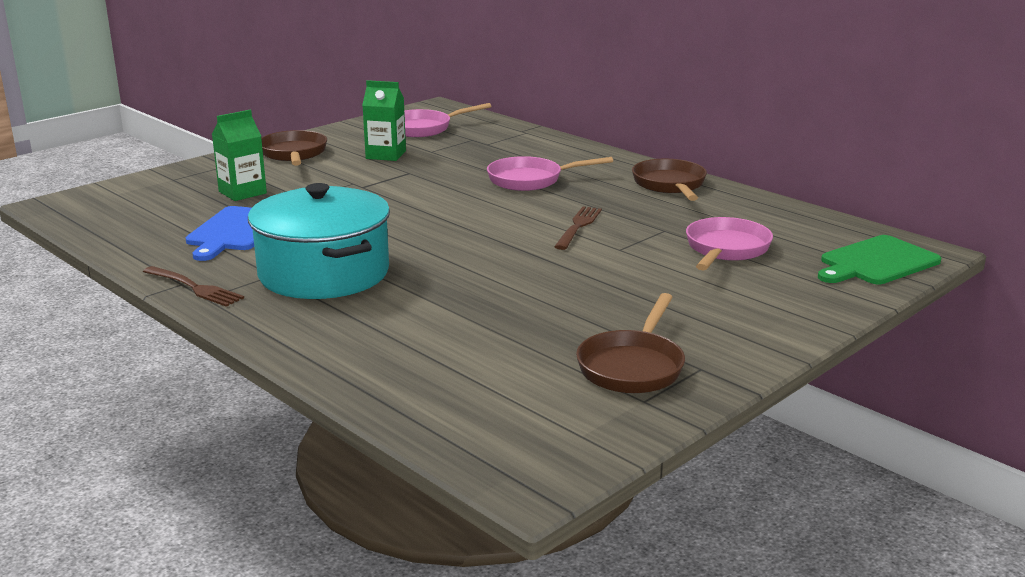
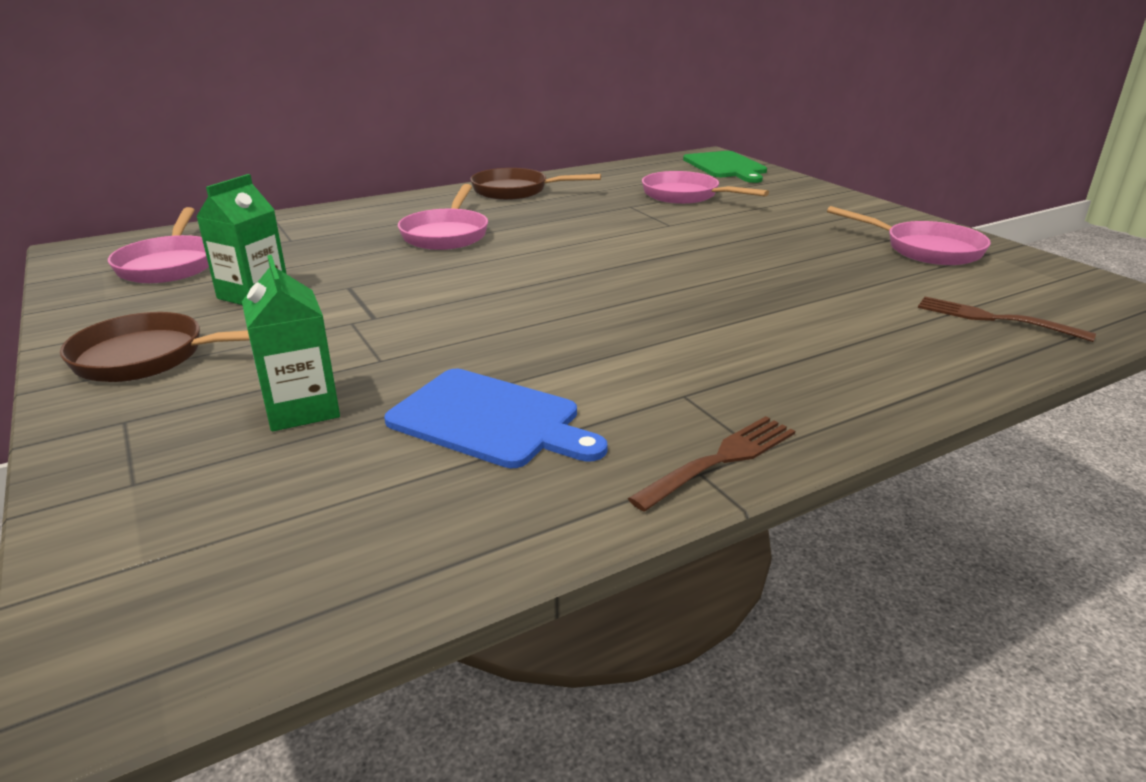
camera: 75 degrees left, 5 degrees up
turquoise pot [248,183,390,299] -> none
brown fork [554,206,602,250] -> brown fork moved to [918,297,1096,342]
brown pan [576,293,685,393] -> pink pan [827,206,991,265]

